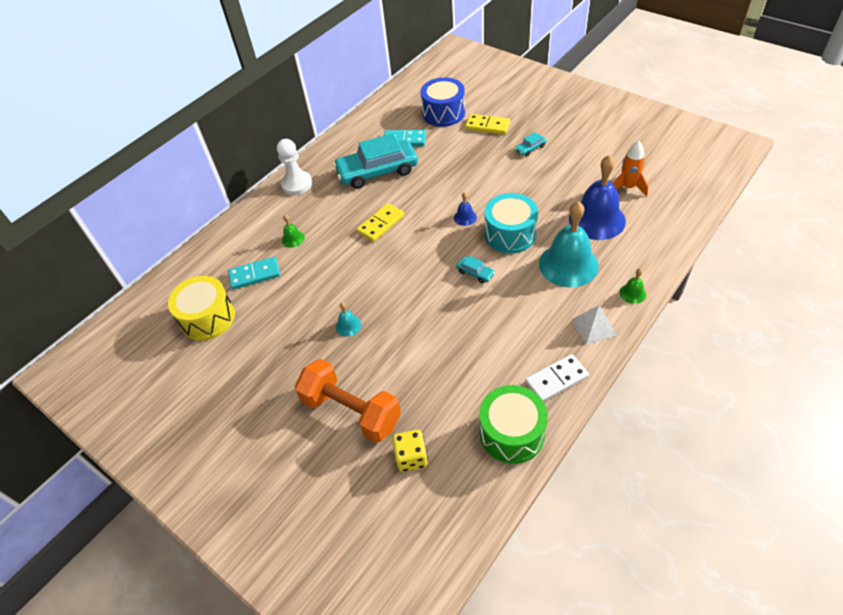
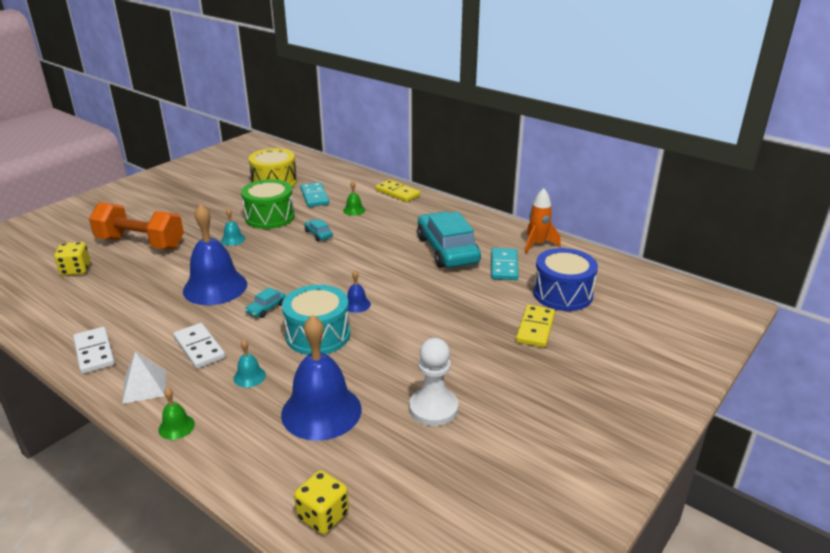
camera: 85 degrees right, 20 degrees down
white pawn [277,139,312,195] -> white pawn moved to [409,338,458,426]
orange dumbbell [295,359,401,443] -> orange dumbbell turned 75 degrees clockwise [89,202,184,249]
yellow domino [357,203,405,242] -> yellow domino moved to [375,179,421,202]
green drum [479,385,548,464] -> green drum moved to [241,179,295,229]
turquoise car [515,132,546,156] -> turquoise car moved to [304,219,333,241]
turquoise bell [539,201,599,288] -> turquoise bell [233,339,266,387], size x0.43
orange rocket [613,140,649,196] -> orange rocket moved to [525,188,561,254]
none -> white domino [173,323,225,369]
none -> blue bell [183,204,247,305]
none -> yellow dice [294,470,349,534]

